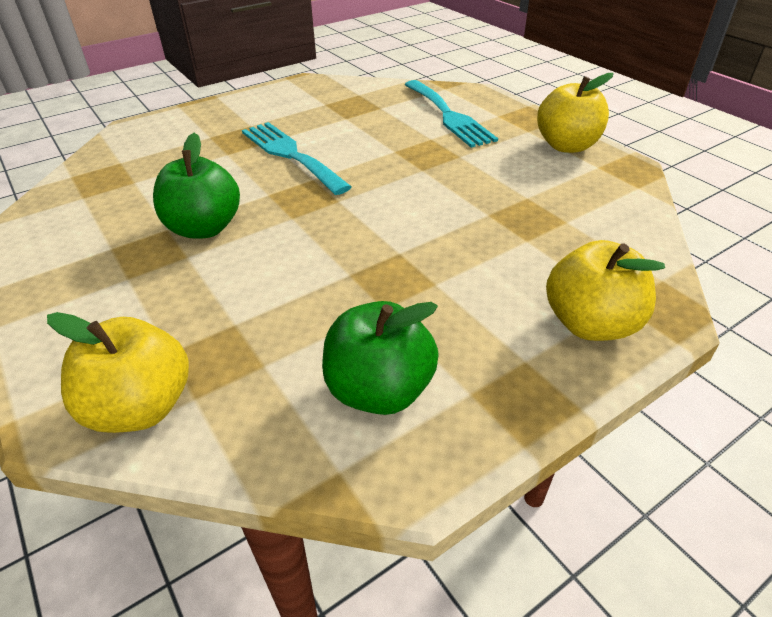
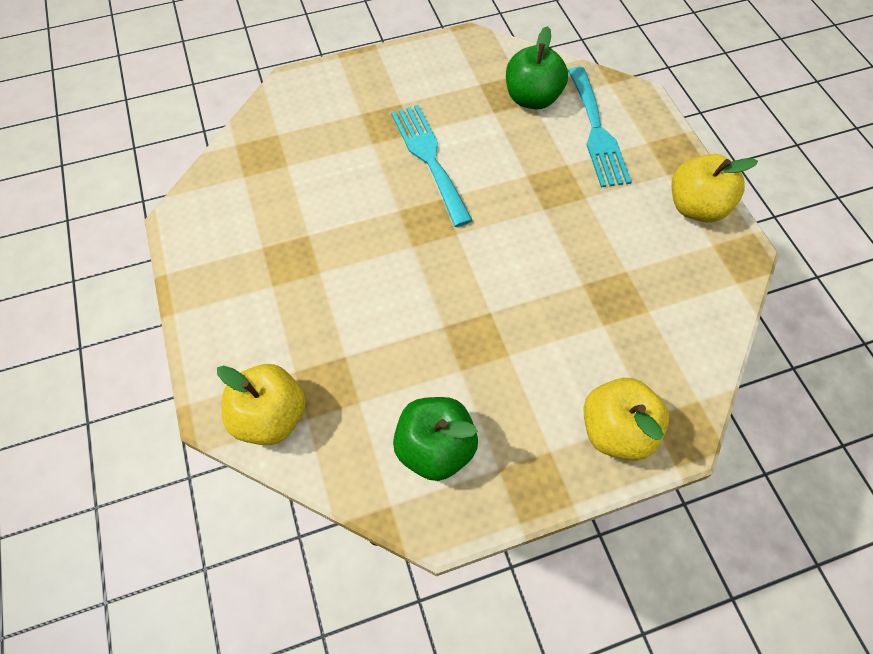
camera: 15 degrees right, 20 degrees up
green apple [153,133,240,238] -> green apple moved to [506,26,568,110]

